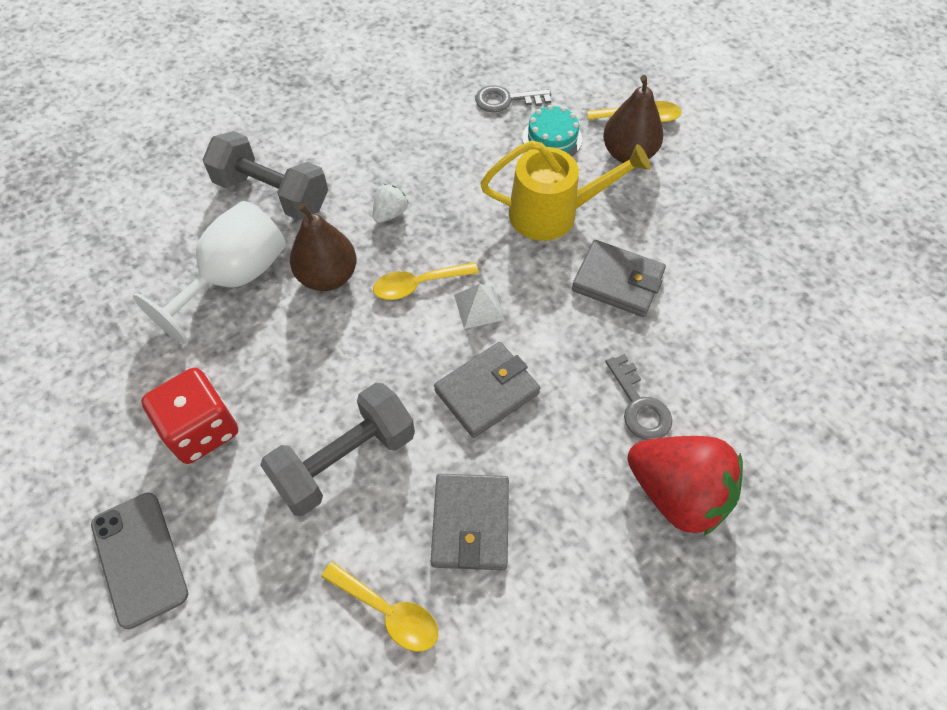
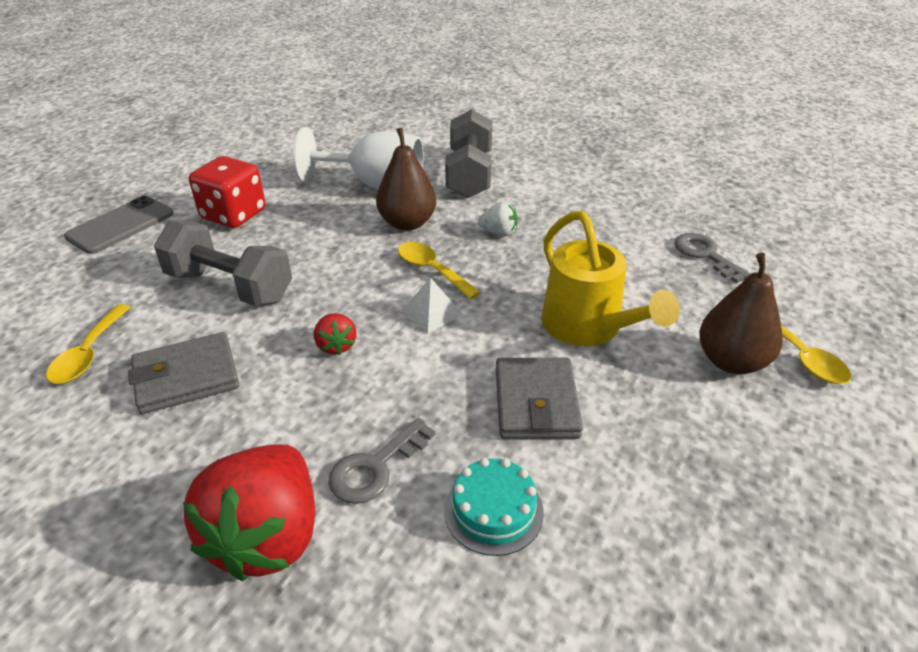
camera: 65 degrees right, 20 degrees down
grey wallet [434,342,540,438] -> red strawberry [314,313,357,355]
turquoise cake [522,105,582,156] -> turquoise cake moved to [444,458,544,556]

